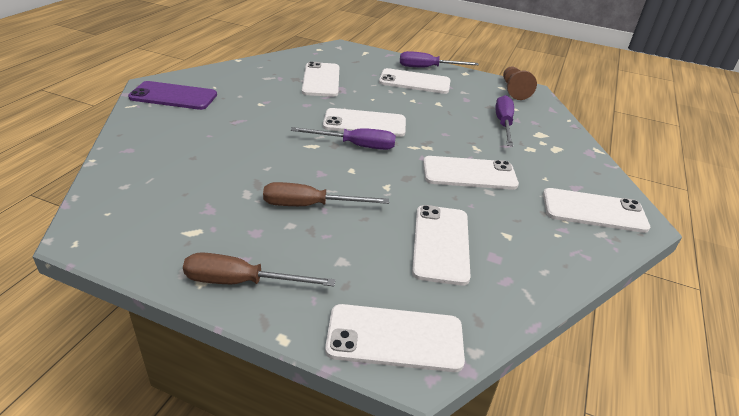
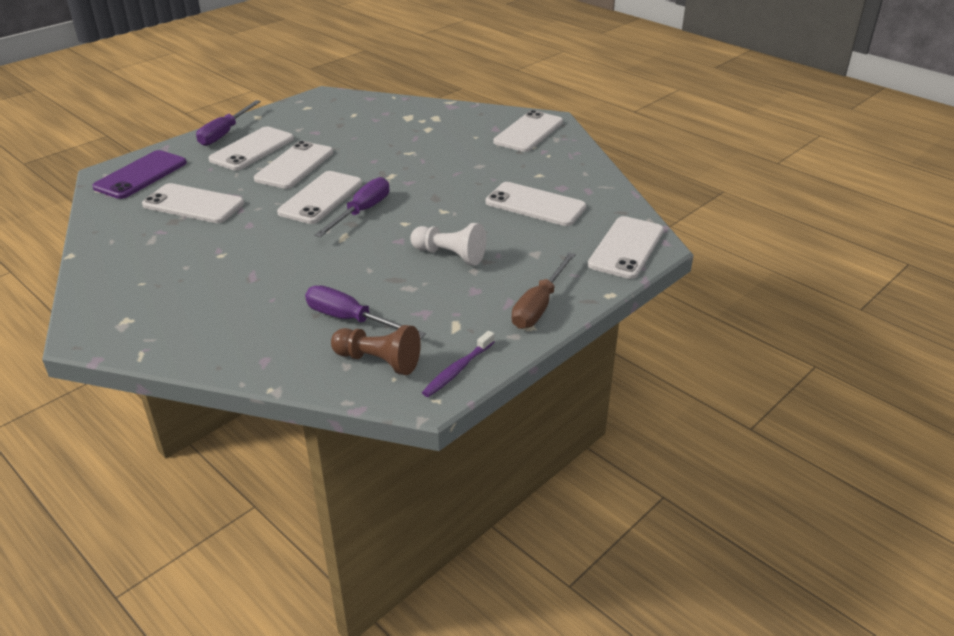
camera: 65 degrees left, 0 degrees up
purple phone [128,81,217,110] -> purple phone moved to [92,150,187,199]
brown screwdriver [263,182,389,206] -> white pawn [410,223,486,266]
white phone [423,156,519,190] -> white phone moved to [254,141,333,189]
purple screwdriver [495,95,514,146] -> purple screwdriver moved to [305,285,426,339]
brown pawn [503,67,537,100] -> brown pawn moved to [331,325,421,375]
none -> purple toothbrush [422,331,495,397]

